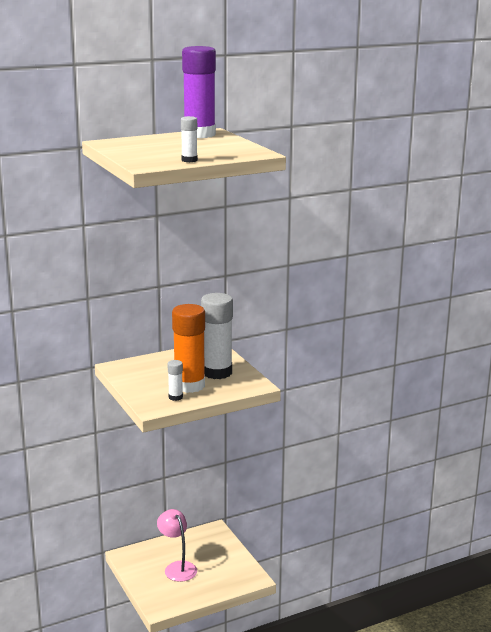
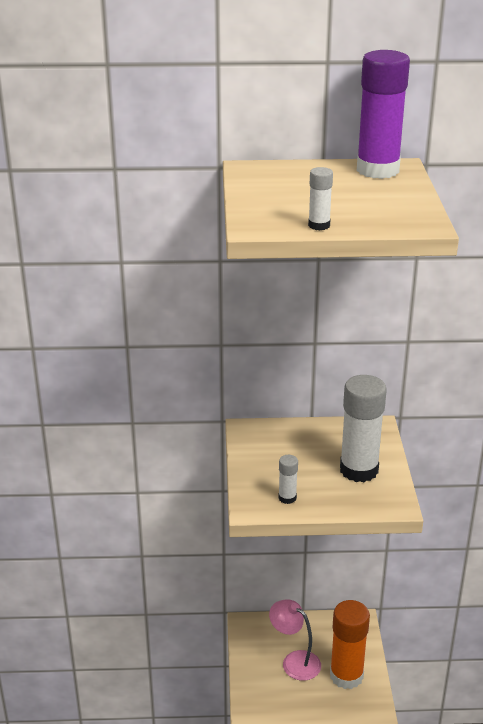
camera: 25 degrees right, 10 degrees up
pink lamp [157,509,197,582] -> pink lamp turned 45 degrees counterclockwise [269,599,321,681]
orange glue stick [172,304,205,393] -> orange glue stick moved to [330,600,370,689]

